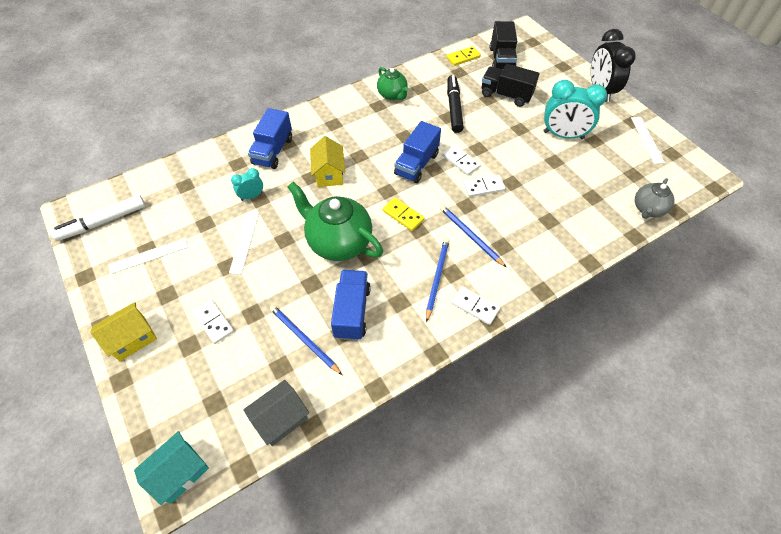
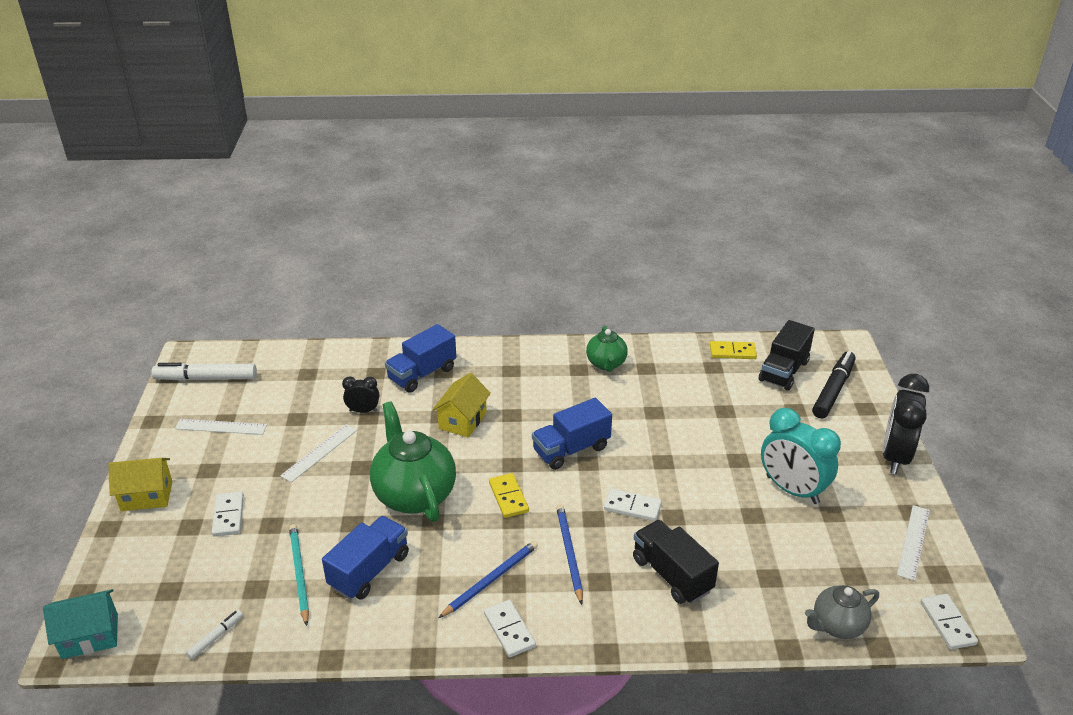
camera: 30 degrees right, 20 degrees down
turquoise clock [231,168,263,201] -> black clock [342,376,379,413]
grey house [243,380,309,446] -> white marker [186,610,243,659]
blue pencil [270,305,342,375] -> turquoise pencil [289,524,309,626]
white domino [442,145,481,175] -> white domino moved to [920,594,978,649]
black marker [447,75,464,133] -> black marker moved to [812,351,856,419]
black truck [481,64,539,107] -> black truck moved to [633,520,719,604]

